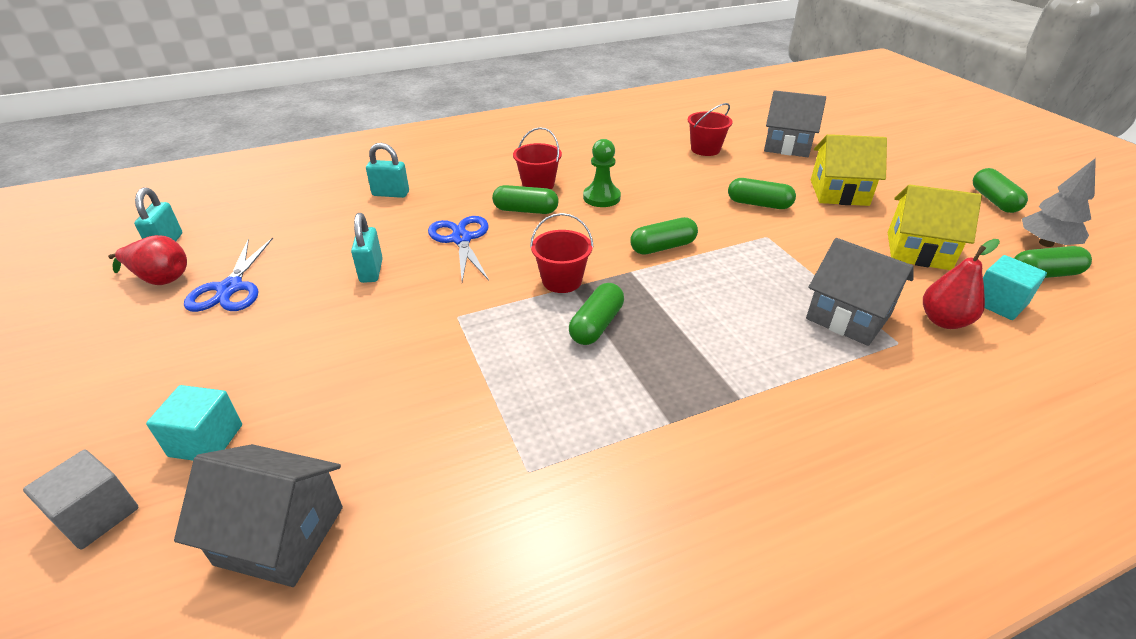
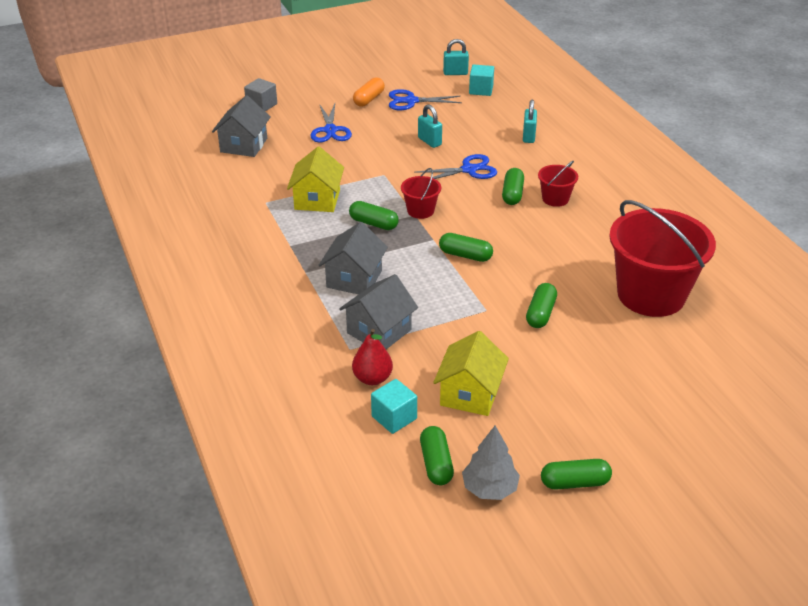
camera: 90 degrees right, 0 degrees up
red pear [108,235,187,285] -> none
turquoise cube [146,385,242,461] -> turquoise cube moved to [469,64,494,96]
turquoise padlock [351,213,383,283] -> turquoise padlock turned 60 degrees clockwise [418,104,442,148]
green pawn [583,139,621,207] -> none
green capsule [630,217,698,255] -> green capsule turned 45 degrees counterclockwise [439,233,493,262]
red bucket [688,103,733,156] -> red bucket [609,200,716,317], size x2.25
grey house [764,90,826,157] -> grey house moved to [319,222,388,294]
yellow house [811,134,887,206] -> yellow house moved to [287,147,344,212]
none -> blue scissors [310,104,352,143]
none -> orange capsule [353,77,385,107]

